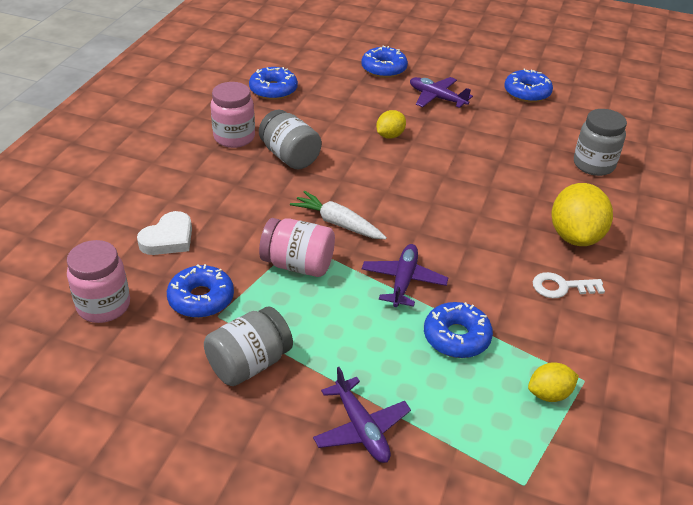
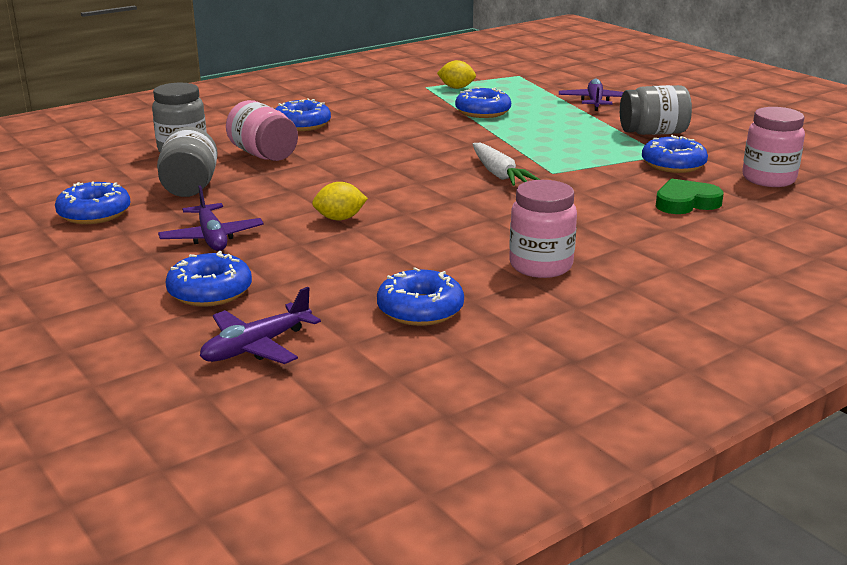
camera: 145 degrees left, 15 degrees down
white heart [137,211,192,255] -> green heart [656,178,724,214]
grey jar [259,110,322,169] -> grey jar moved to [157,127,218,197]
pink jar [259,218,335,277] -> pink jar moved to [226,100,298,161]
purple plane [362,244,448,307] -> purple plane moved to [200,287,321,364]
white key [533,272,605,298] -> none
yellow lemon [551,183,613,246] -> blue donut [275,98,331,131]

